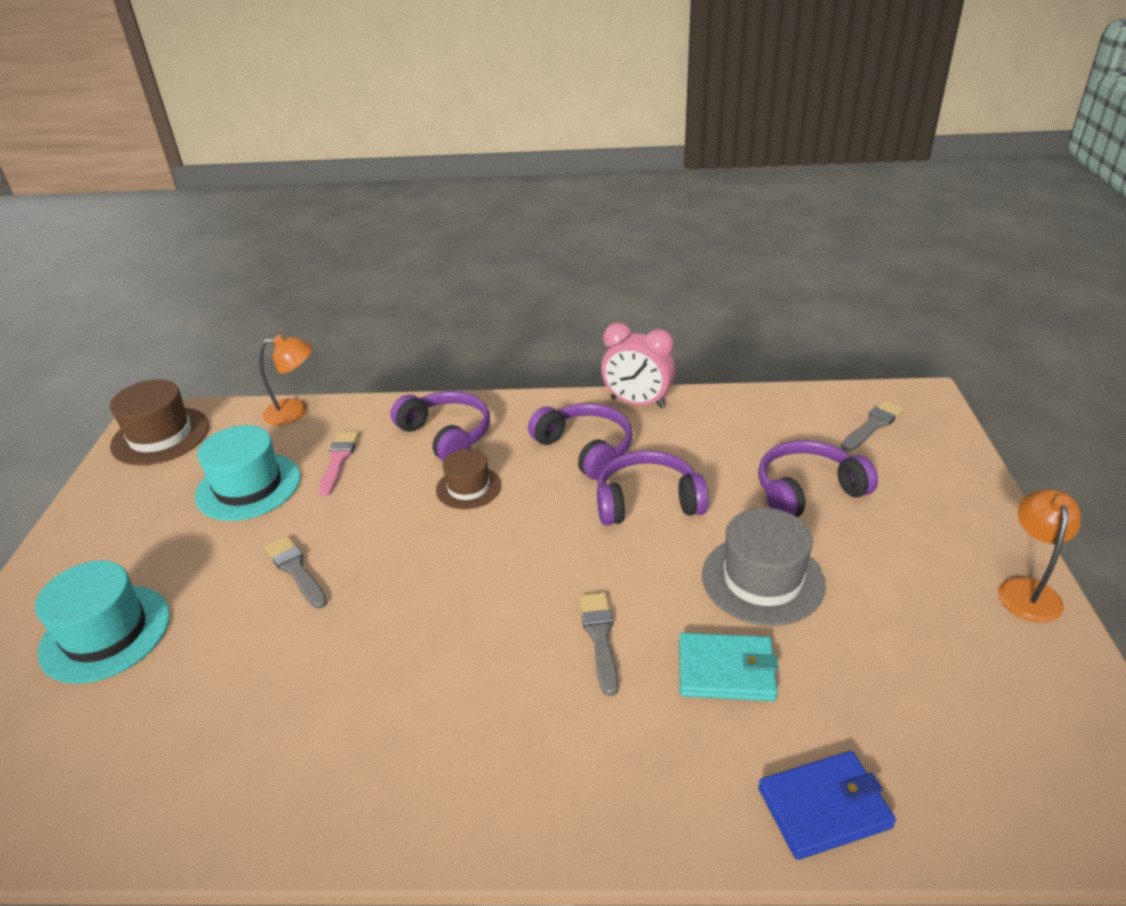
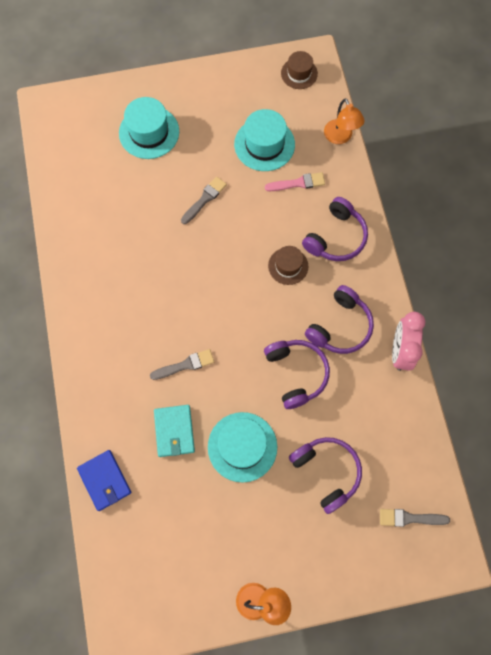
camera: 75 degrees right, 35 degrees up
brown hat [110,379,209,465] -> brown hat [281,51,318,89], size x0.63
grey hat [702,508,826,626] -> turquoise hat [208,412,277,482]
grey brush [841,400,905,451] -> grey brush turned 150 degrees clockwise [380,509,450,527]

